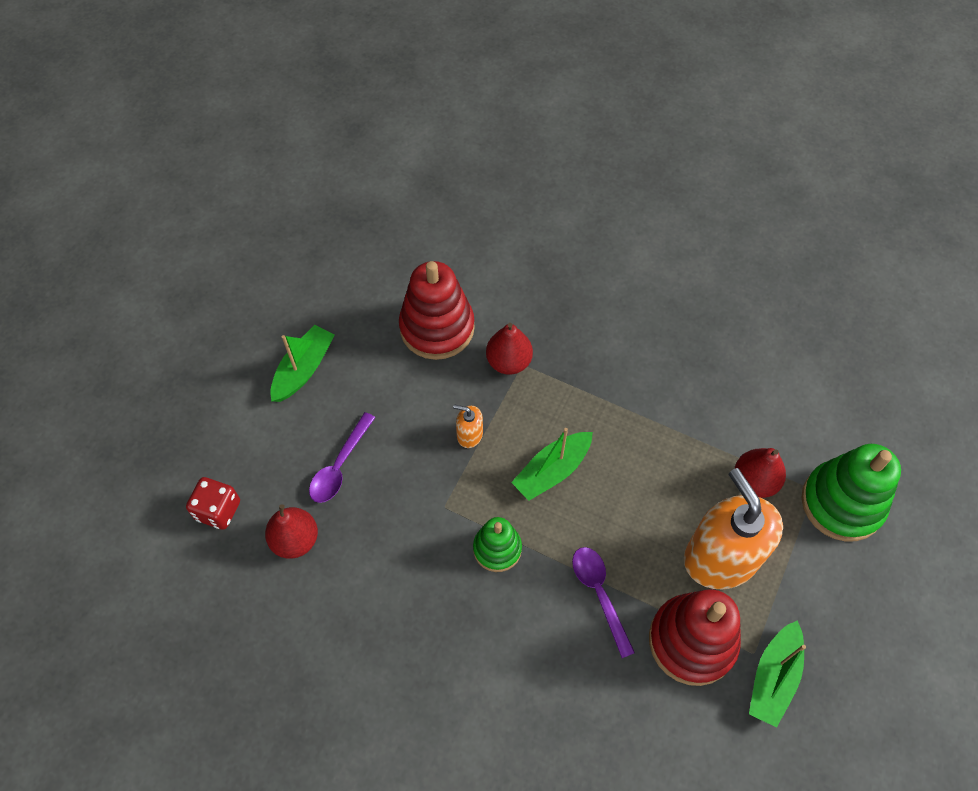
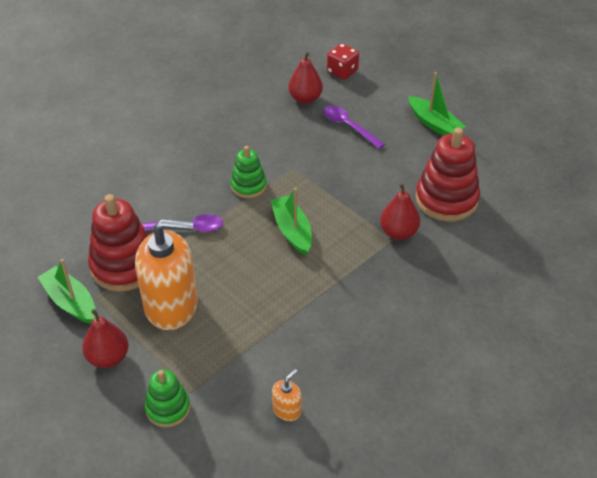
camera: 110 degrees right, 15 degrees down
orange soap dispenser [453,404,483,448] -> orange soap dispenser moved to [272,369,302,421]
red pear [735,448,786,498] -> red pear moved to [82,309,128,368]
green stacking toy [802,444,901,542] -> green stacking toy [145,370,190,428], size x0.58

